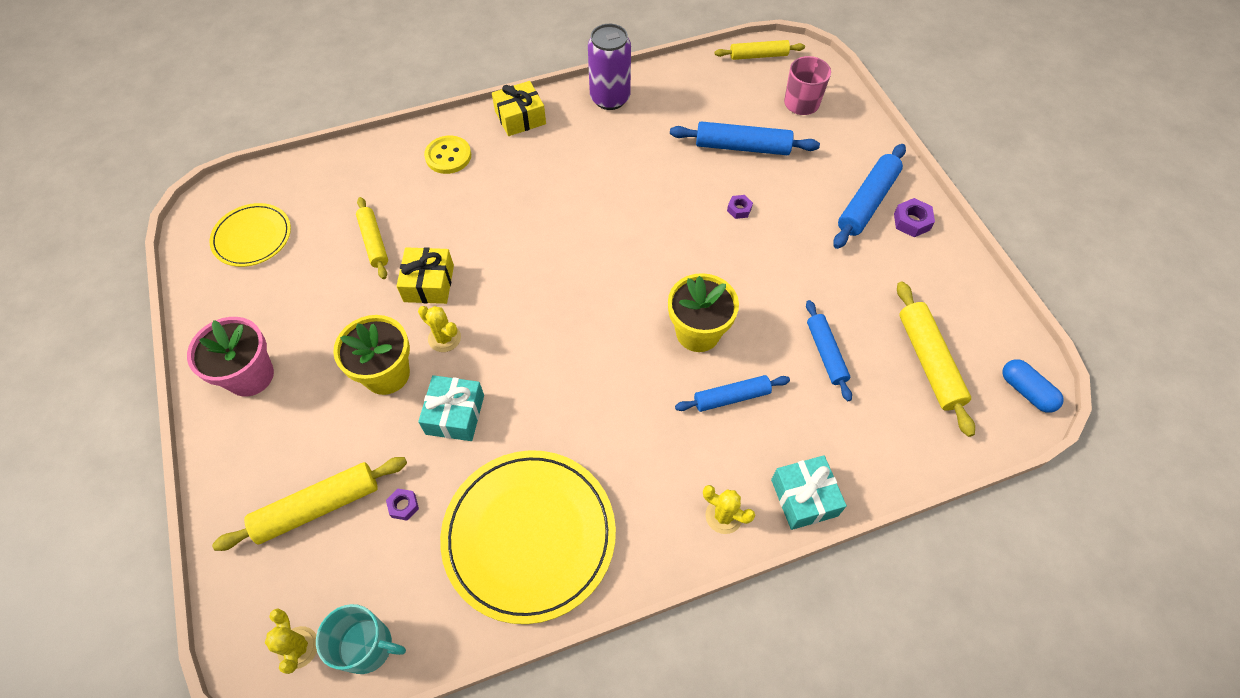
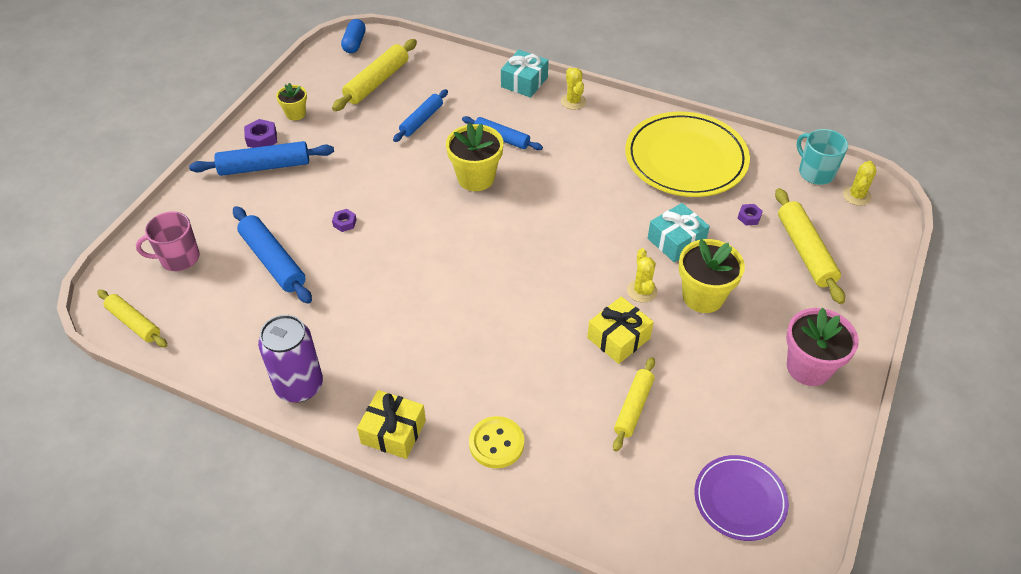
camera: 135 degrees left, 10 degrees down
yellow plate [209,203,291,267] -> purple plate [694,455,789,541]
yellow rolling pin [212,457,407,551] -> yellow rolling pin turned 60 degrees clockwise [775,188,845,304]
none -> yellow flower pot [276,83,307,120]

